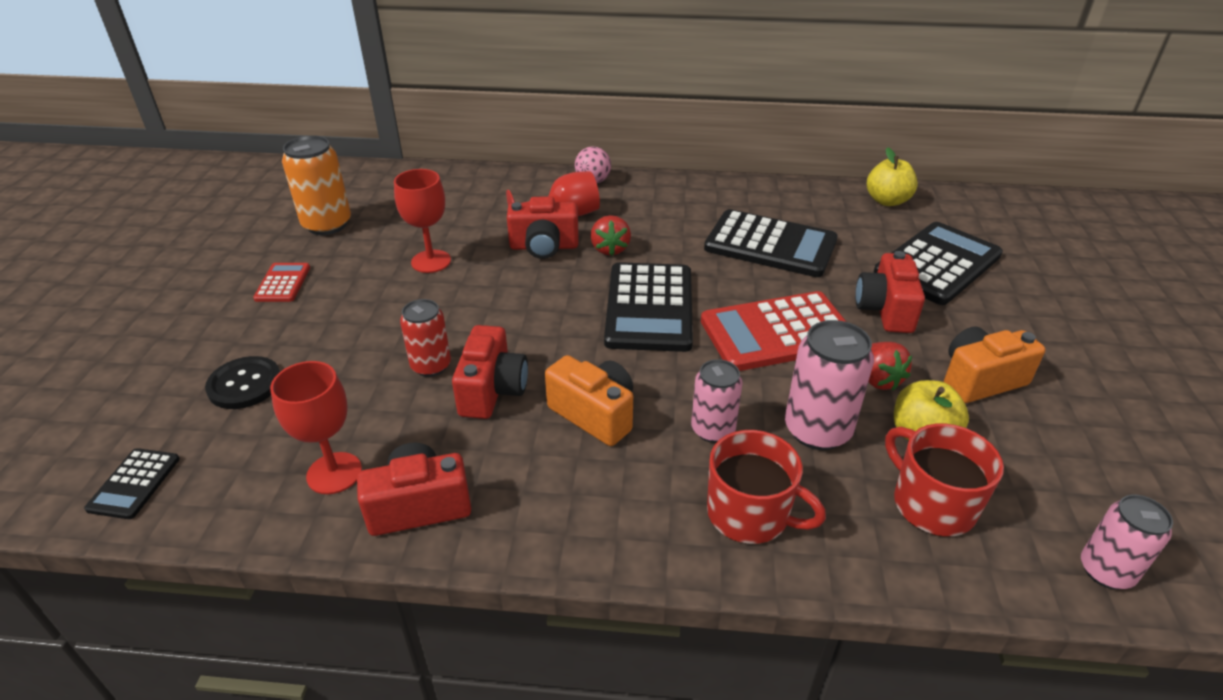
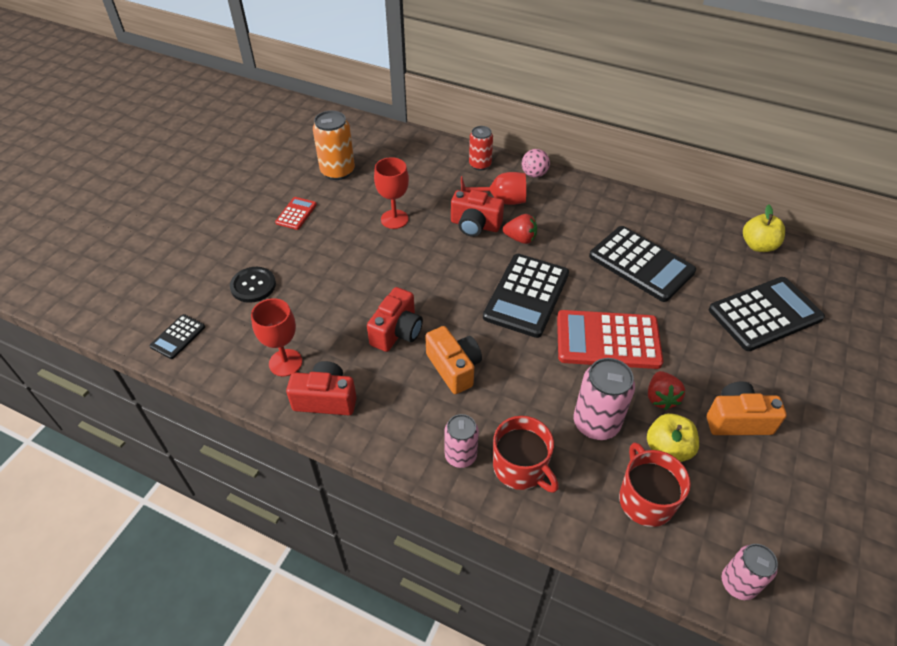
camera: 20 degrees right, 10 degrees up
red can [400,299,451,377] -> red can moved to [469,126,493,170]
red strawberry [591,215,631,256] -> red strawberry turned 90 degrees counterclockwise [503,214,537,244]
pink can [691,359,743,443] -> pink can moved to [444,414,479,468]
red camera [855,251,925,333] -> none

